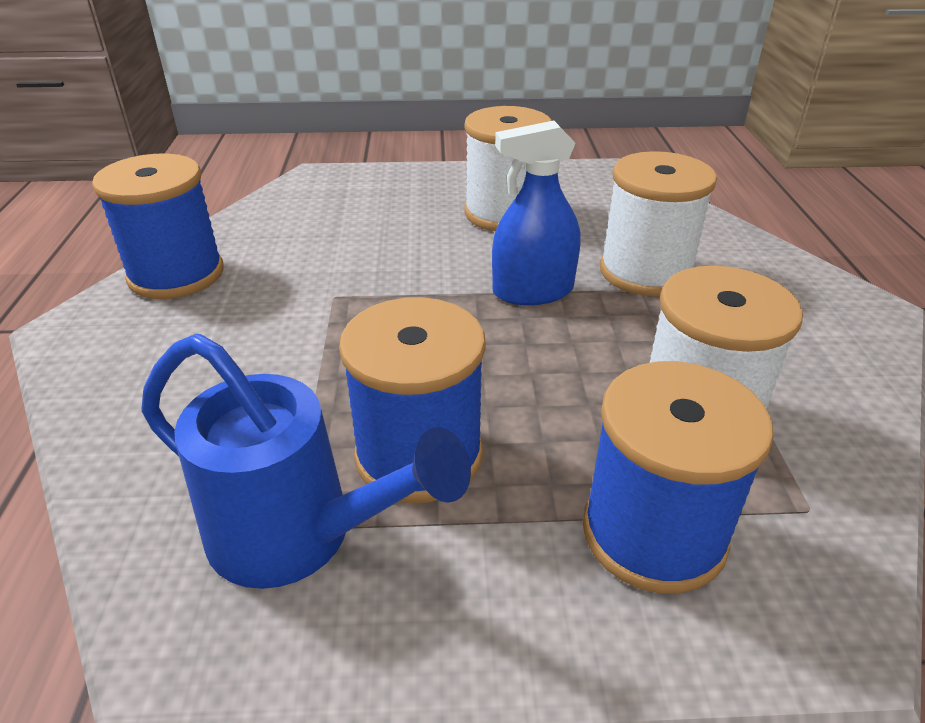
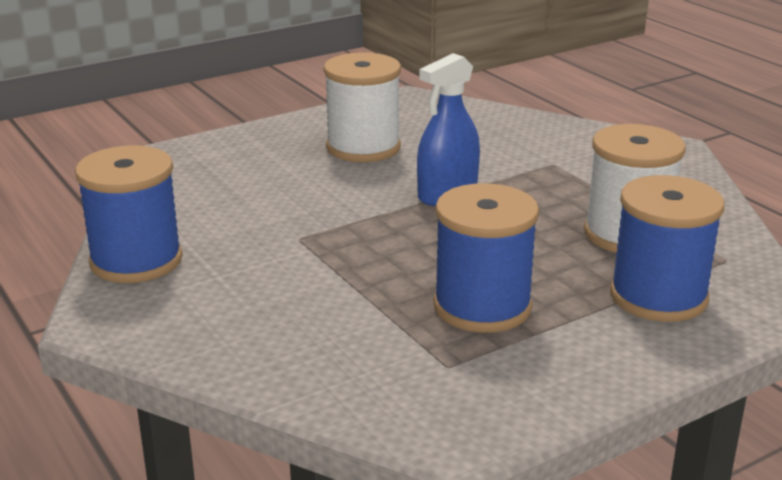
camera: 30 degrees left, 10 degrees down
blue watering can [141,334,471,589] -> none
white spool [600,151,717,296] -> none

